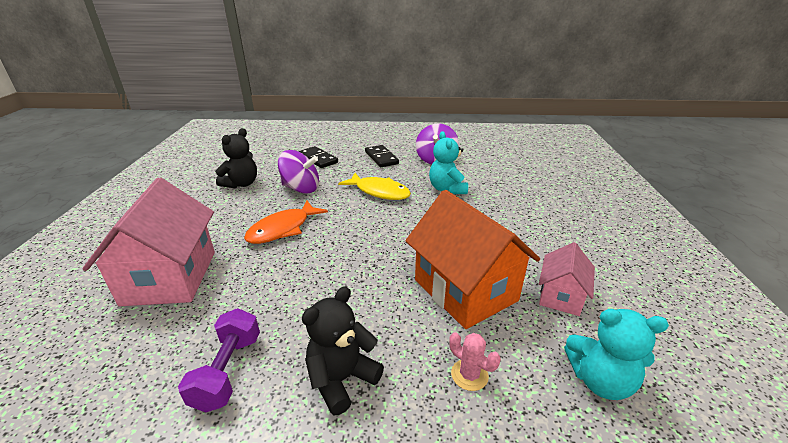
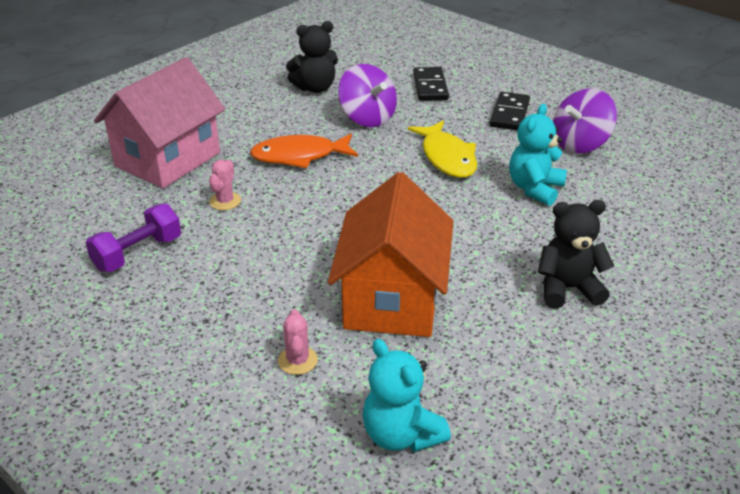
camera: 40 degrees right, 5 degrees up
black teddy bear [302,286,384,415] -> black teddy bear moved to [538,200,614,309]
pink house [539,242,595,316] -> none
none -> pink cactus [209,160,241,210]

